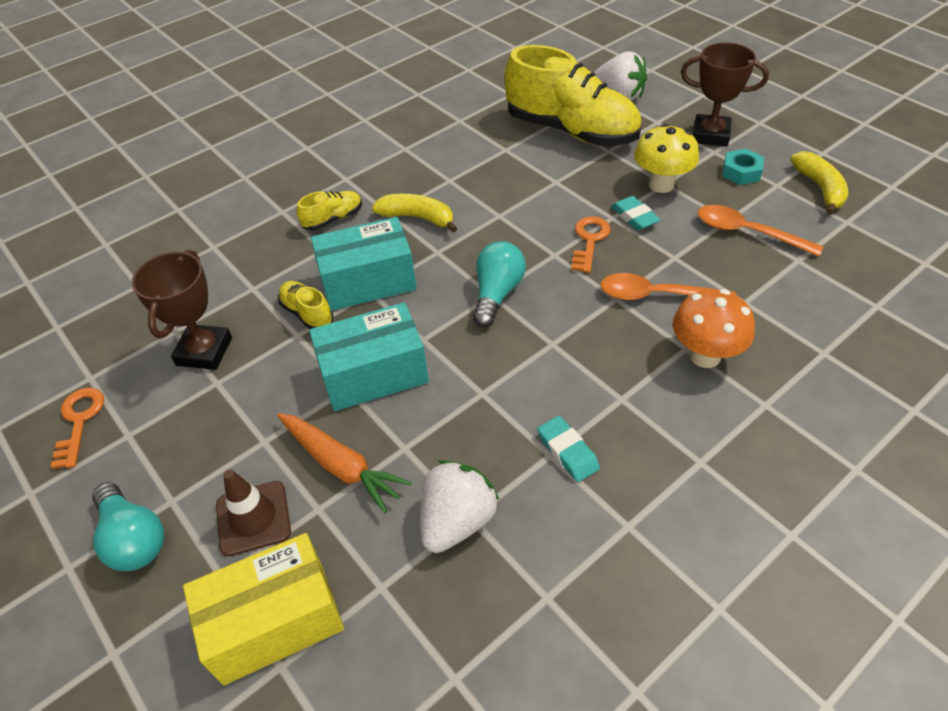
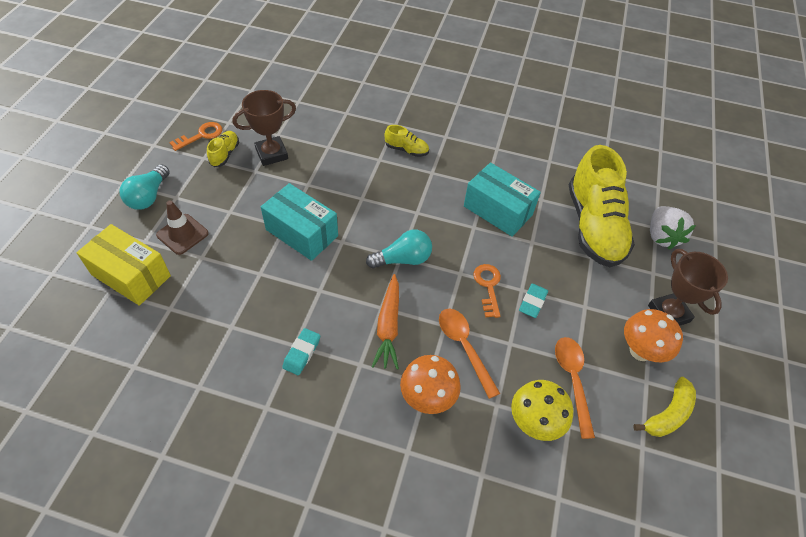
camera: 50 degrees right, 5 degrees up
orange carrot [277,413,412,513] -> orange carrot moved to [372,274,399,369]
yellow shoe [278,281,333,329] -> yellow shoe moved to [207,131,239,167]
turquoise box [311,217,417,311] -> turquoise box moved to [464,163,541,237]
yellow banana [372,194,457,233] -> none
white strawberry [421,460,499,553] -> none
orange key [571,216,611,273] -> orange key turned 75 degrees counterclockwise [473,264,501,318]
yellow mushroom [634,124,699,193] -> yellow mushroom moved to [511,380,573,441]
turquoise nut [722,149,764,185] -> orange mushroom [624,309,683,362]

